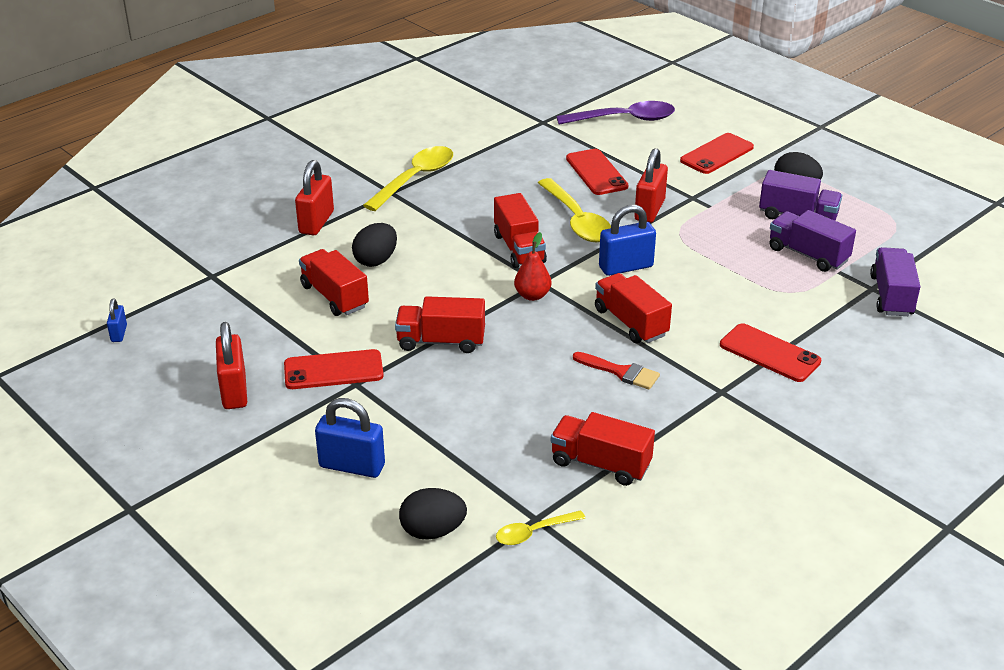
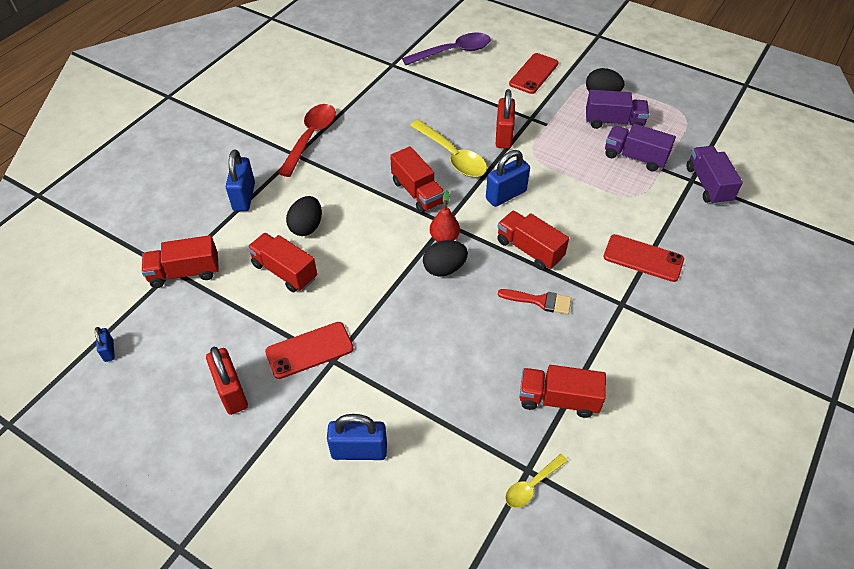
camera: 15 degrees left, 15 degrees up
red padlock [295,160,334,236] -> blue padlock [226,150,255,211]
yellow spoon [363,146,453,211] -> red spoon [278,104,336,177]
red truck [395,296,485,353] -> red truck moved to [142,235,219,288]
black egg [399,488,467,540] -> black egg moved to [423,240,468,277]
red phone [566,149,628,195] -> none

